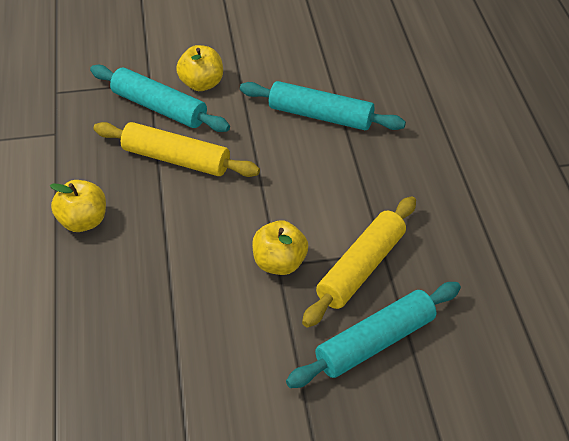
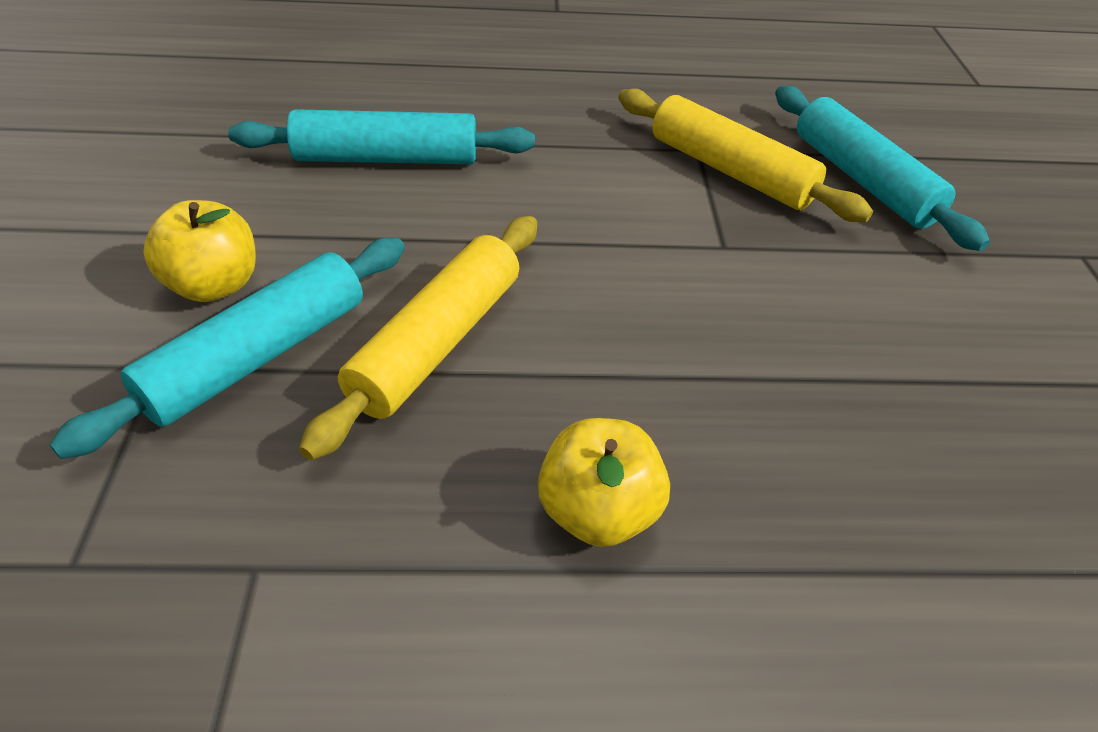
camera: 85 degrees left, 0 degrees up
turquoise rolling pin [240,81,406,130] -> turquoise rolling pin turned 60 degrees clockwise [228,109,535,164]
yellow apple [252,220,308,275] -> none

